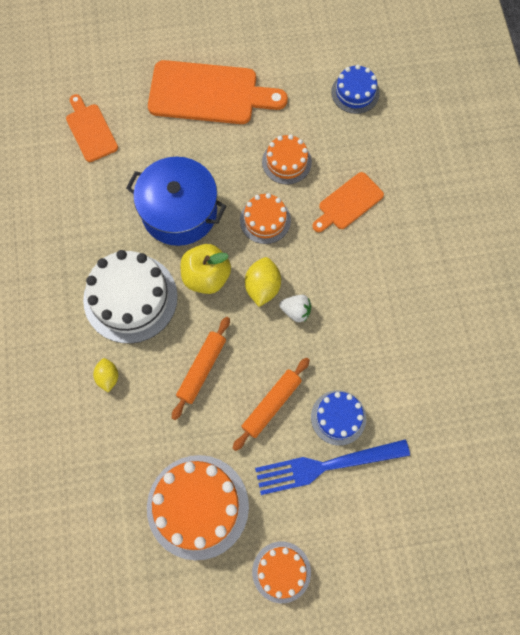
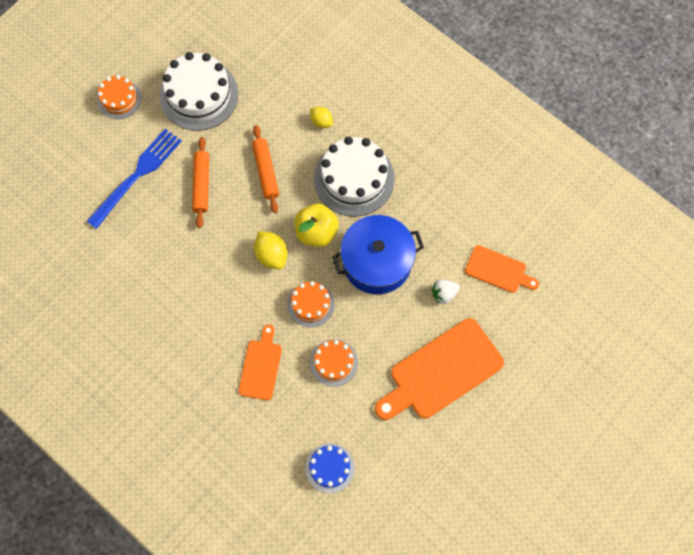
camera: 140 degrees right, 0 degrees up
orange cake [147,455,249,560] -> white cake [160,52,238,131]
white strawberry [279,295,311,322] -> white strawberry moved to [432,280,460,304]
blue cake [311,390,366,446] -> none

